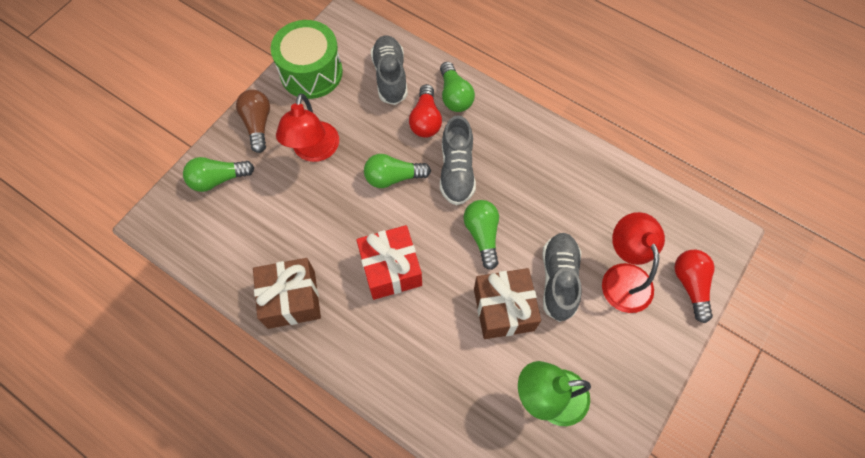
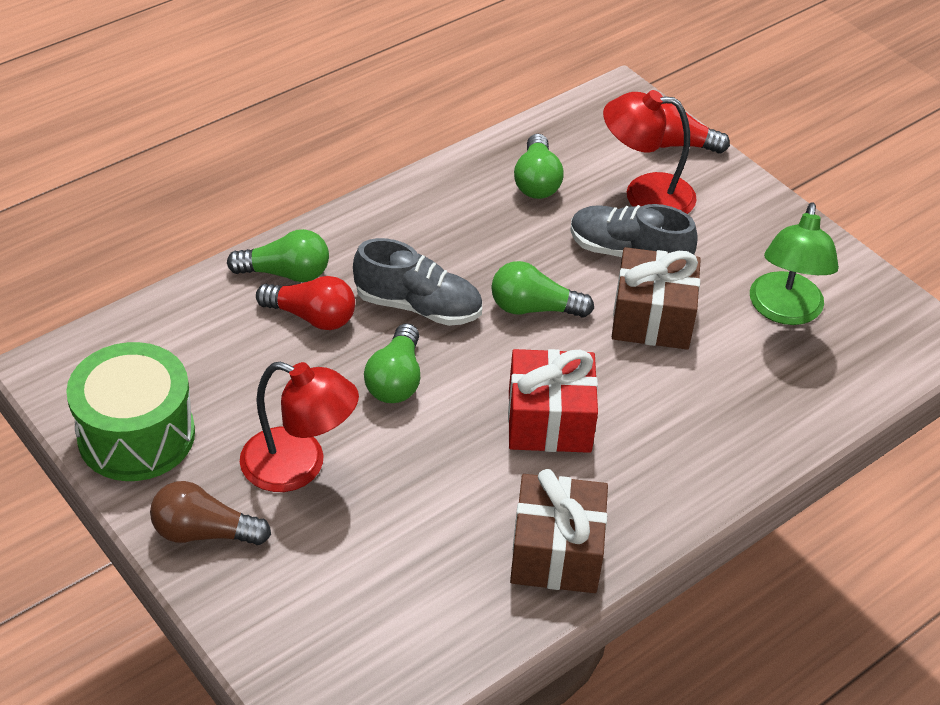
camera: 75 degrees left, 20 degrees down
green light bulb [183,157,254,192] -> green light bulb moved to [514,134,563,199]
grey shoe [371,35,408,105] -> none

